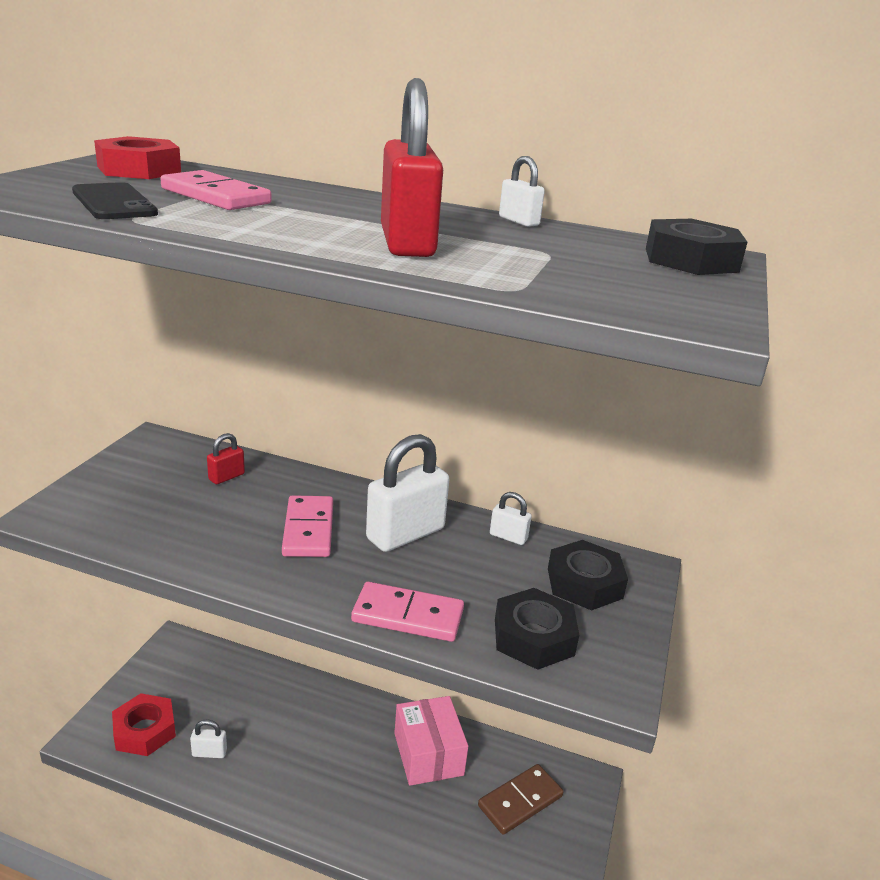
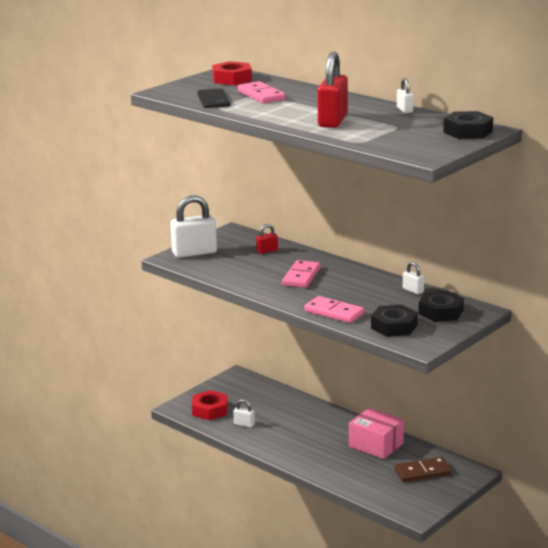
camera: 25 degrees right, 5 degrees down
white padlock [366,434,449,552] -> white padlock moved to [170,195,217,258]
pink box [394,696,468,786] -> pink box turned 60 degrees counterclockwise [349,408,404,459]

